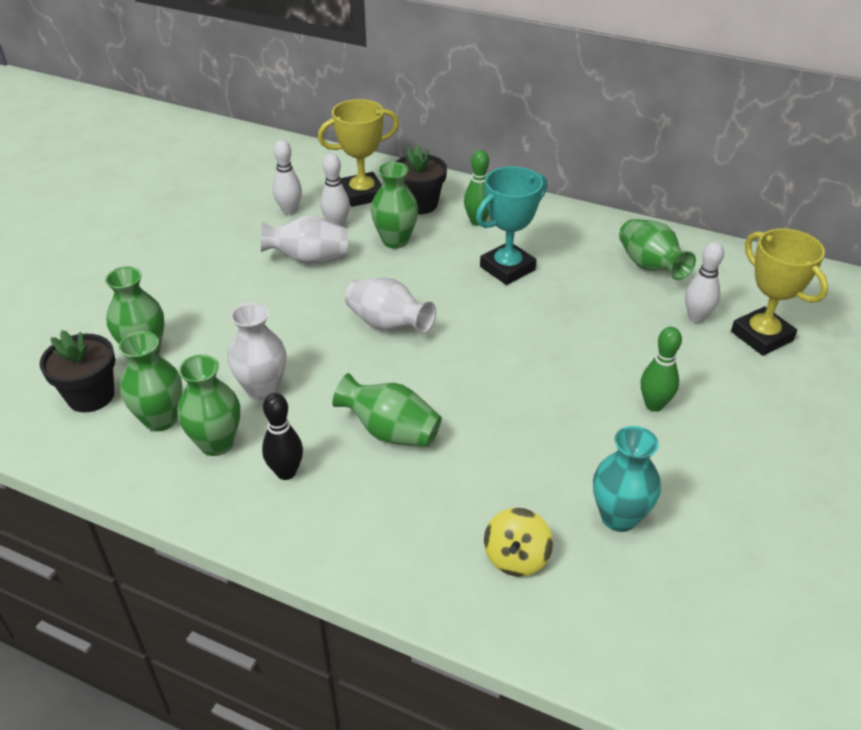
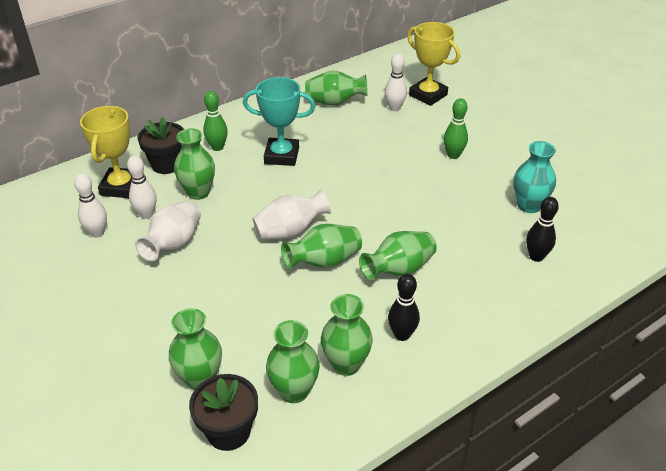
camera: 60 degrees left, 0 degrees up
white vase [228,303,287,401] -> none
turquoise trophy [476,166,547,285] -> turquoise trophy turned 75 degrees counterclockwise [243,77,316,166]
yellow spinning top [484,508,553,577] -> black bowling pin [526,197,559,262]
yellow trophy [731,228,828,356] -> yellow trophy turned 45 degrees clockwise [407,22,460,106]
none -> green vase [281,224,362,269]

